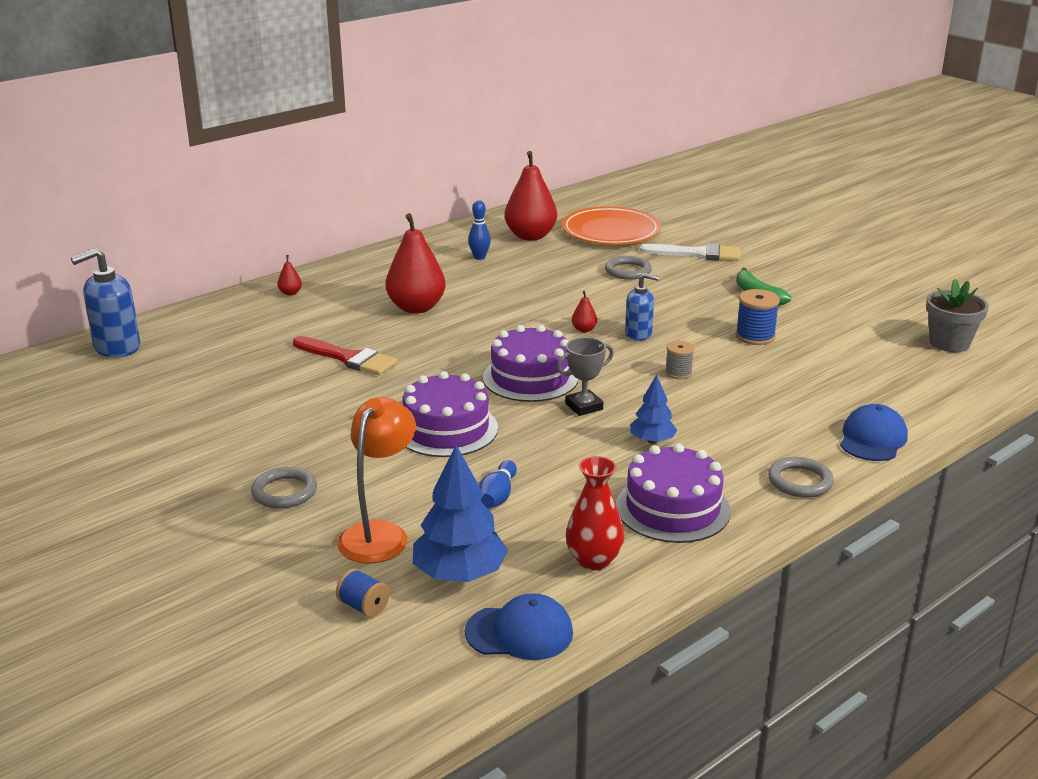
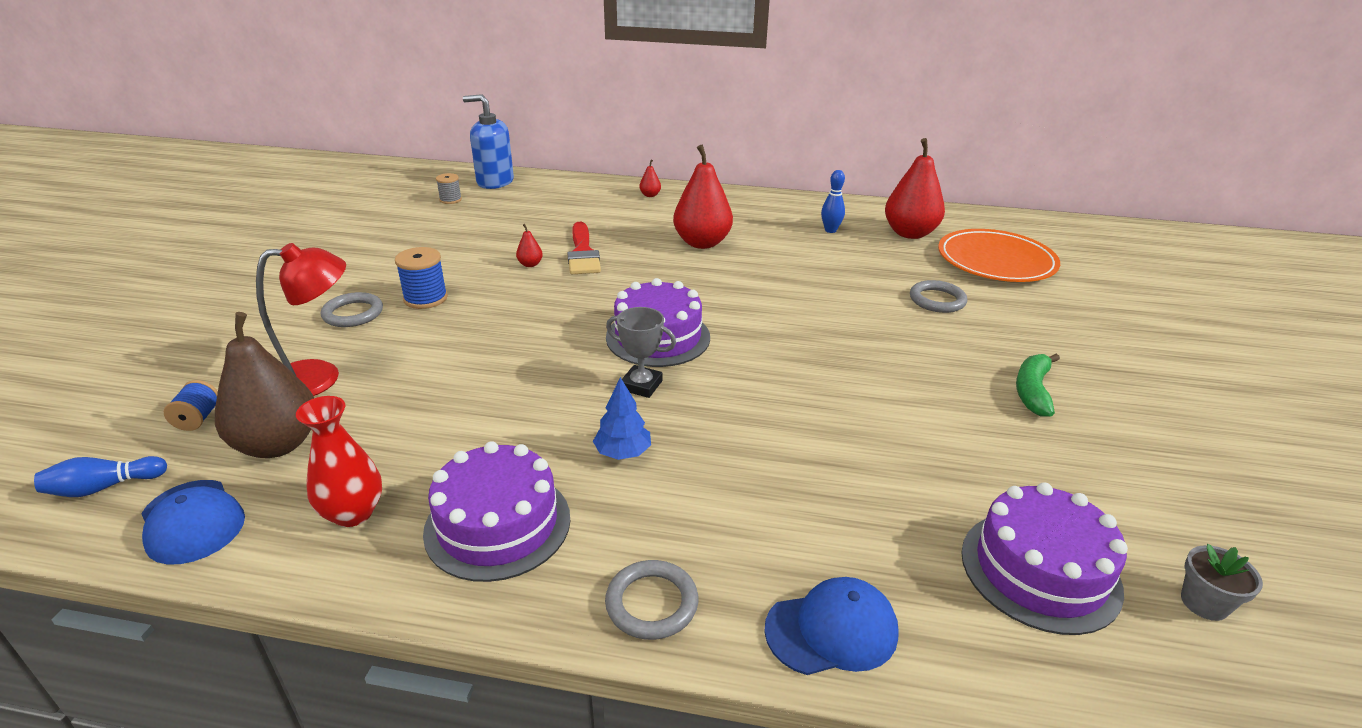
camera: 50 degrees right, 5 degrees up
orange lamp [337,397,416,563] -> red lamp [256,243,346,396]
purple cake [403,371,498,457] -> purple cake moved to [961,483,1128,635]
blue tree [413,445,508,582] -> brown pear [215,312,314,458]
blue bowling pin [479,460,517,508] -> blue bowling pin moved to [34,456,167,497]
red pear [572,291,597,332] -> red pear moved to [516,224,543,267]
blue soap dispenser [625,273,659,341] -> none
white brush [640,243,740,261] -> none
grey spool [665,341,694,379] -> grey spool moved to [436,173,462,204]
blue spool [735,289,780,345] -> blue spool moved to [395,247,448,309]
grey flower pot [926,279,989,352] -> grey flower pot [1181,544,1263,621], size x0.62

